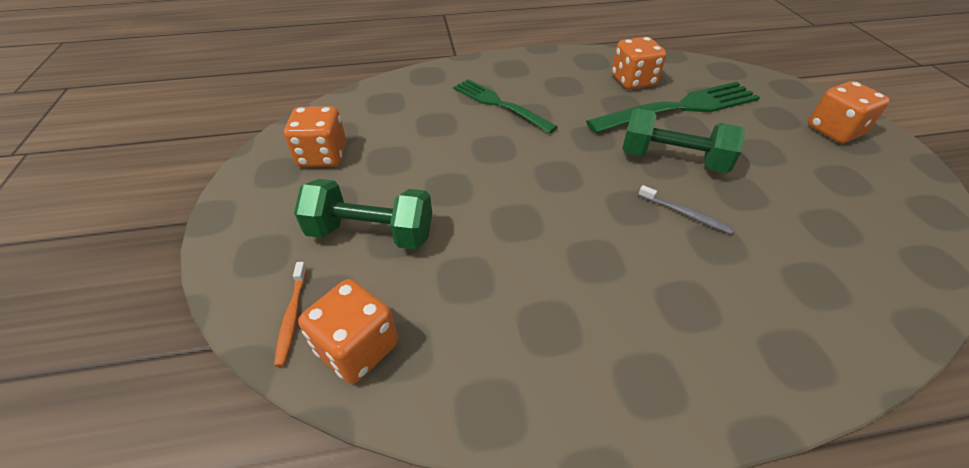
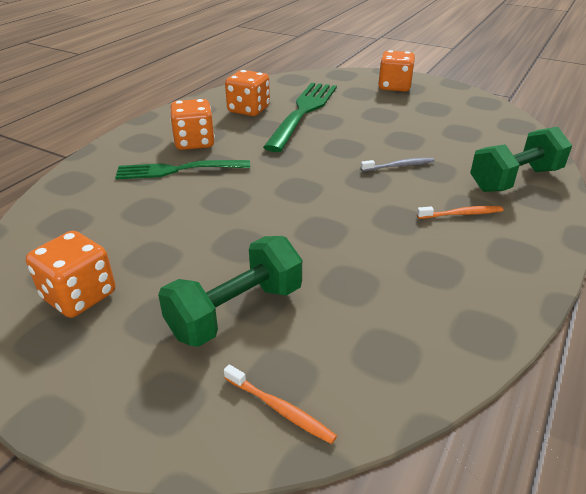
camera: 50 degrees left, 10 degrees down
orange dice [298,279,398,384] -> orange dice moved to [170,99,215,150]
green dumbbell [622,108,745,173] -> green dumbbell moved to [470,127,572,192]
none -> orange toothbrush [417,206,503,219]

